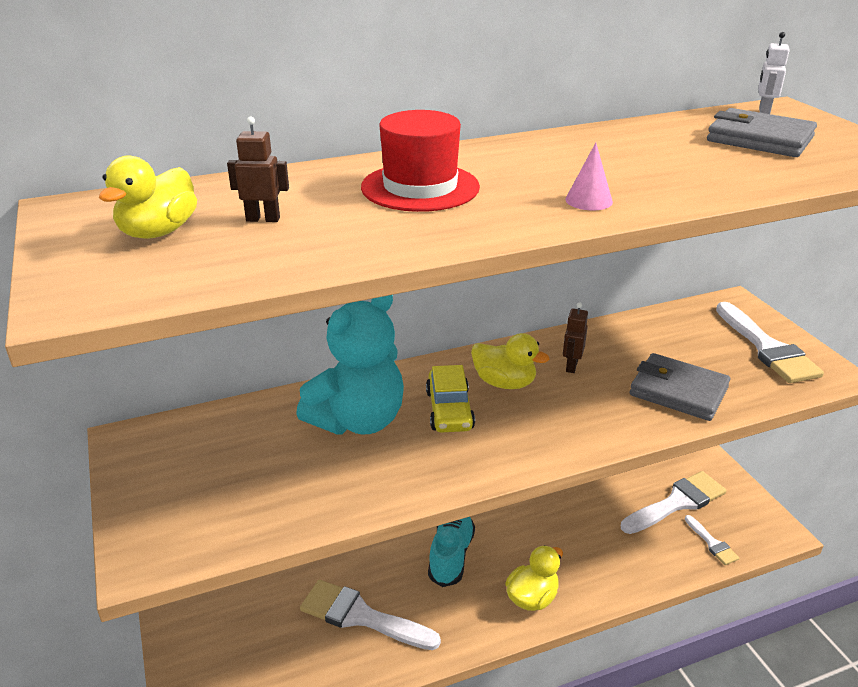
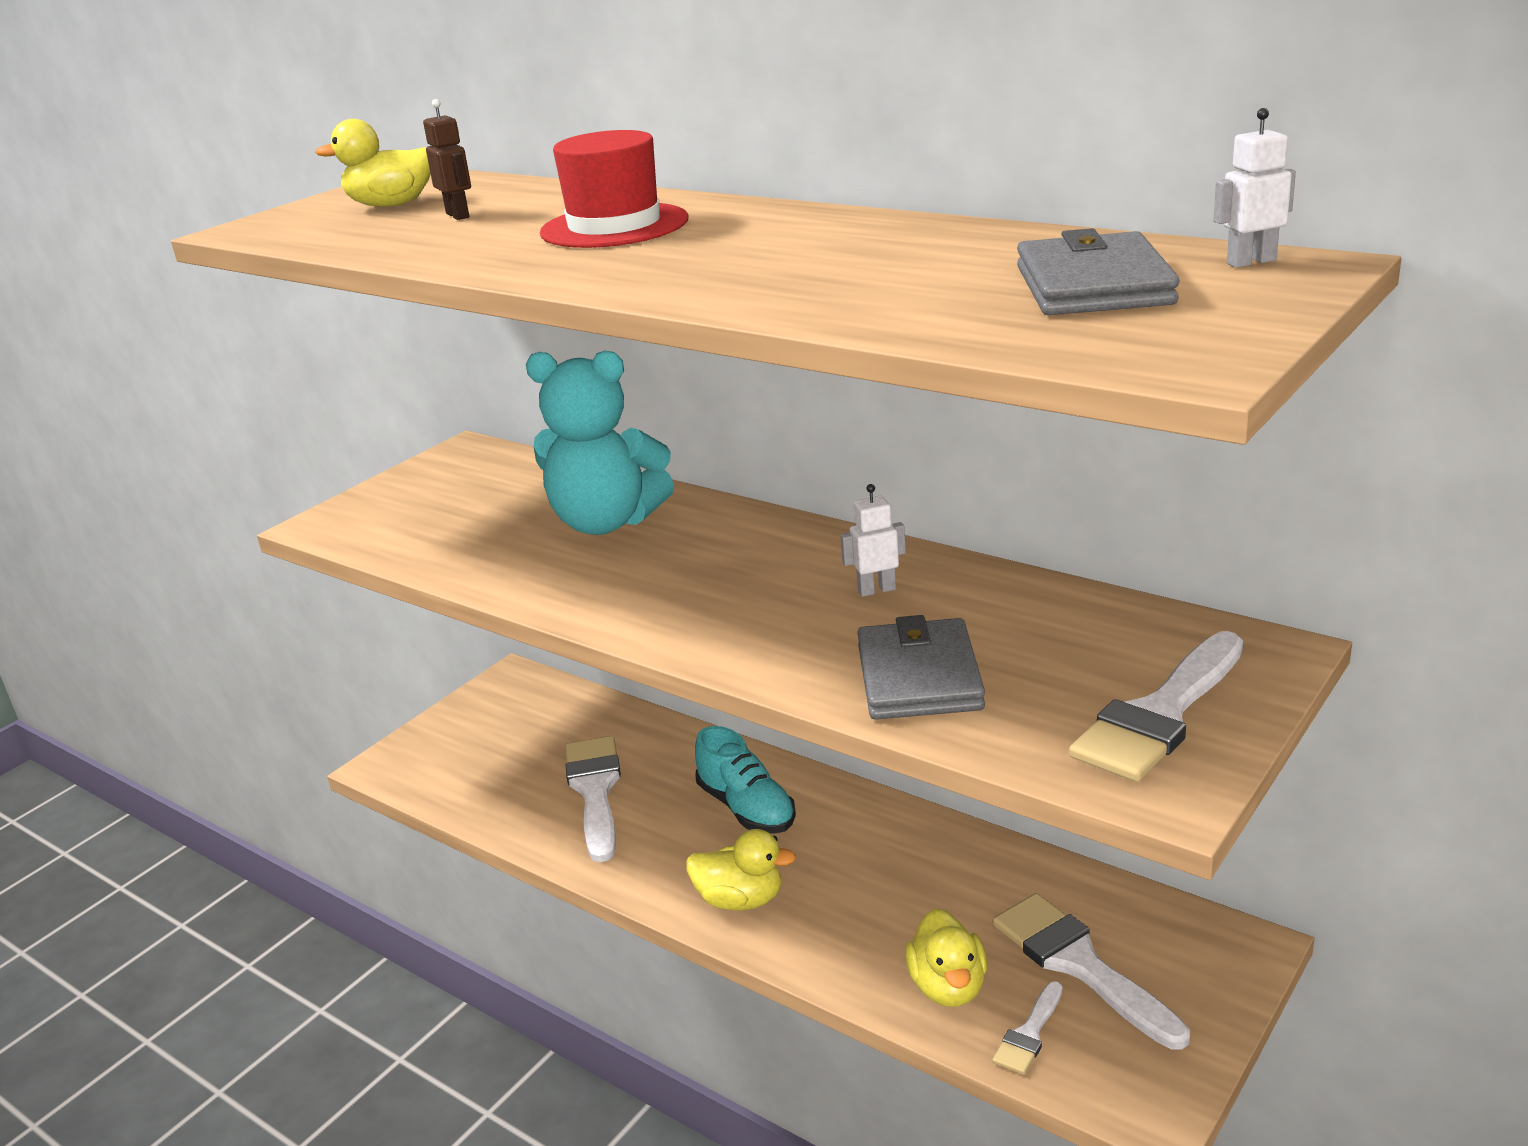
camera: 60 degrees right, 5 degrees down
yellow car [426,365,475,432] -> none
turquoise shoe [428,517,475,587] -> turquoise shoe turned 75 degrees clockwise [695,726,796,834]
yellow duck [471,333,549,389] -> yellow duck moved to [905,909,987,1007]
brown robot [563,302,588,373] -> white robot [840,484,906,597]
pink cone [565,143,613,210] -> none
white brush [621,471,726,534] -> white brush turned 150 degrees counterclockwise [993,893,1190,1050]

